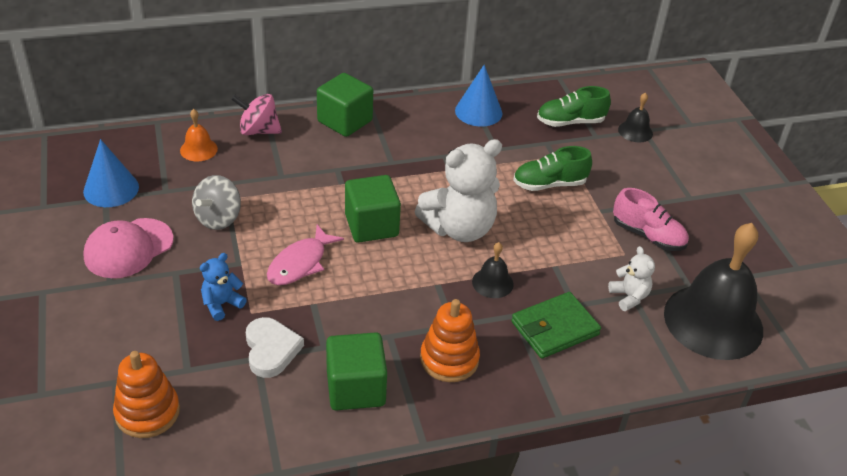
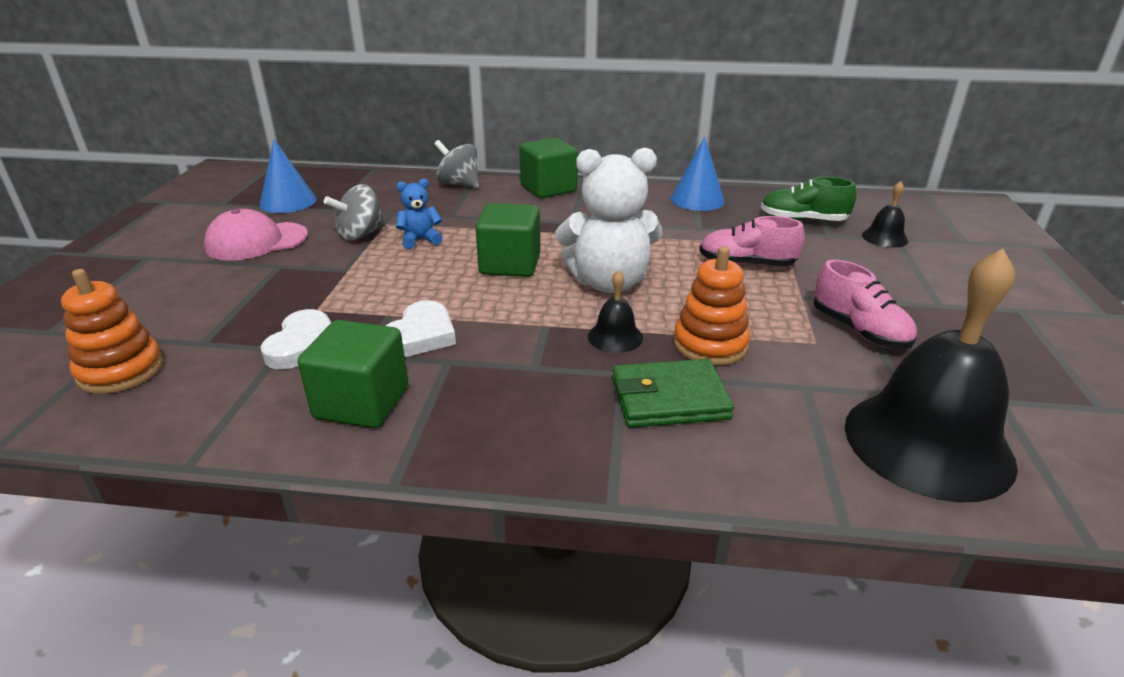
camera: 25 degrees right, 10 degrees down
orange bell [180,109,218,161] -> none
blue teddy bear [200,253,247,321] -> blue teddy bear moved to [396,179,443,249]
pink spinning top [231,94,282,135] -> grey spinning top [434,140,479,188]
pink fish [267,225,344,285] -> none
orange stacking toy [420,299,480,382] -> orange stacking toy moved to [673,246,750,366]
green shoe [513,146,592,191] -> pink shoe [699,216,805,266]
white teddy bear [608,246,655,311] -> none
none -> white heart [386,300,456,357]

